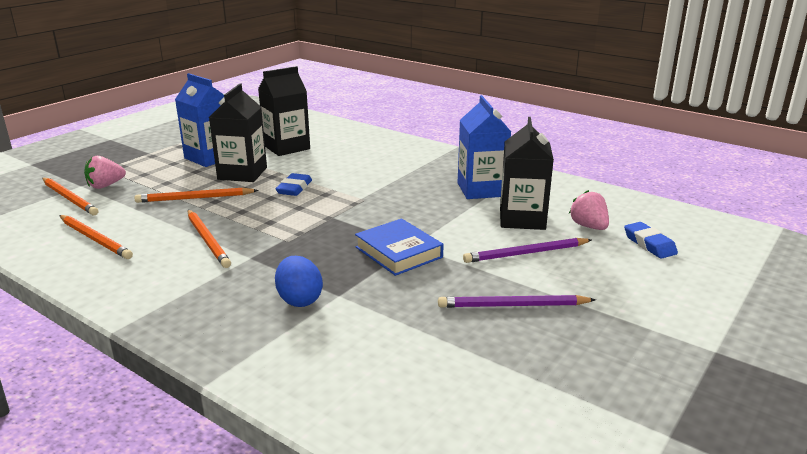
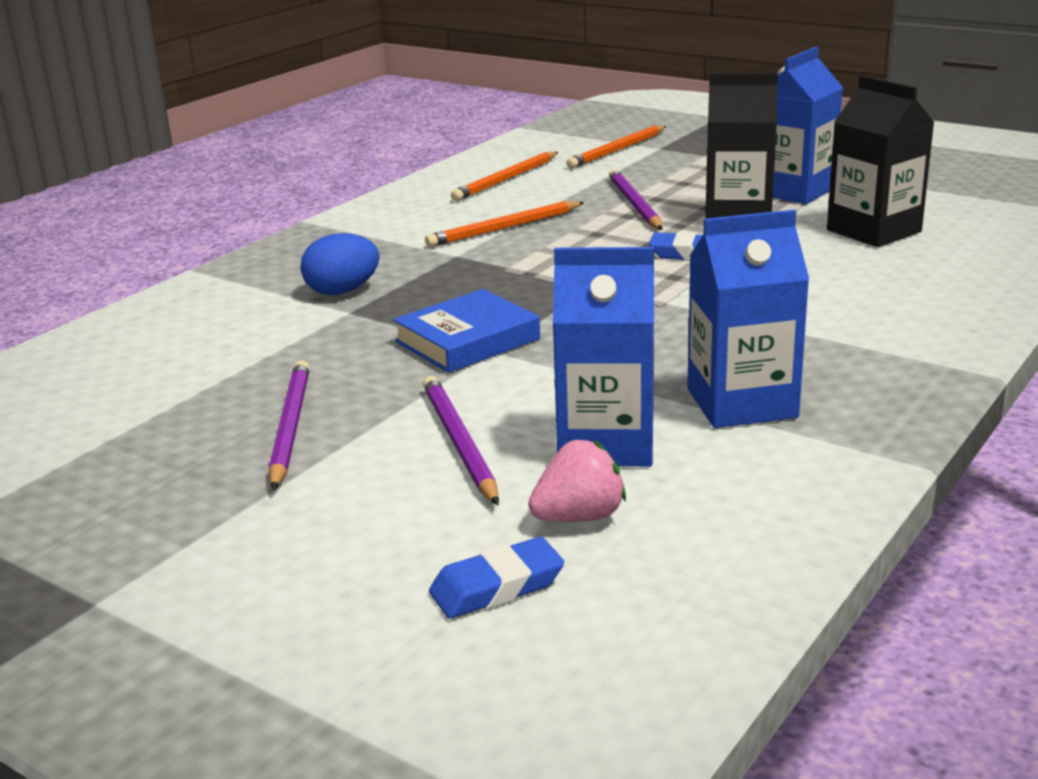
camera: 90 degrees right, 0 degrees up
pink strawberry [84,156,126,189] -> none
orange pencil [135,187,259,203] -> purple pencil [609,169,662,230]
black carton [500,117,554,230] -> blue carton [553,247,654,467]

